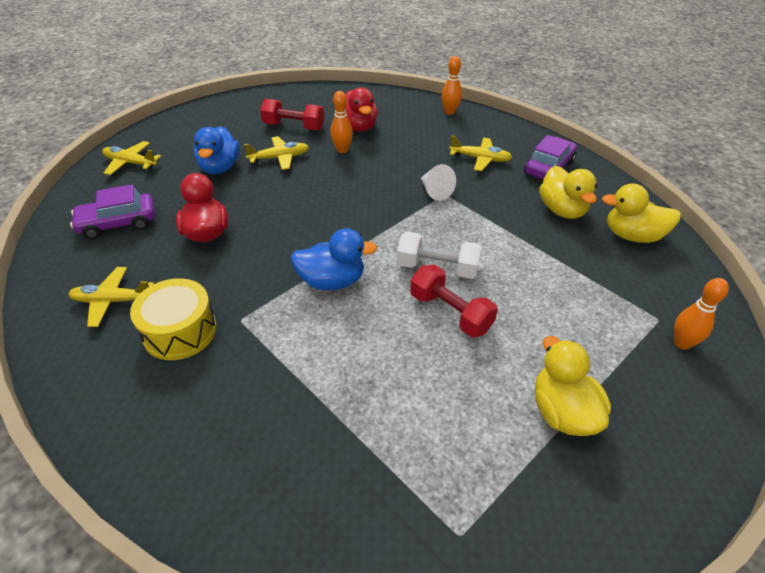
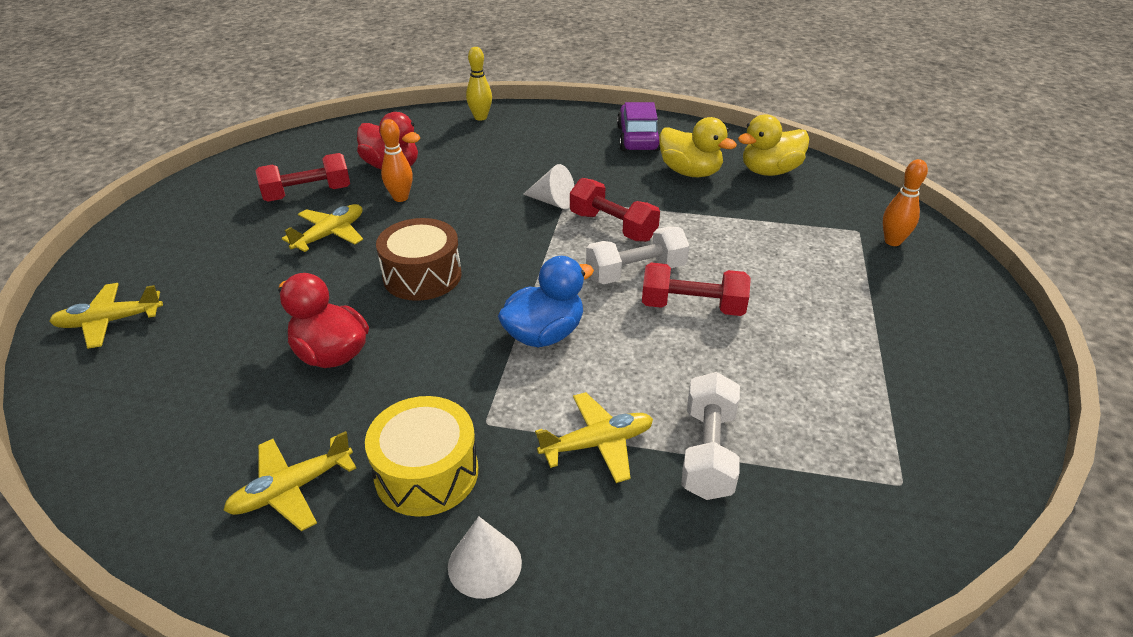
camera: 35 degrees left, 5 degrees down
purple car [70,185,155,239] -> none
blue duck [194,126,240,174] -> none
orange bowling pin [441,56,462,115] -> yellow bowling pin [466,47,492,121]
yellow plane [449,135,512,171] -> yellow plane moved to [535,392,653,483]
yellow duck [535,336,611,436] -> none
none -> brown drum [376,218,462,301]
none -> white cone [448,516,522,599]
none -> red dumbbell [570,178,660,242]
none -> white dumbbell [681,372,740,500]

